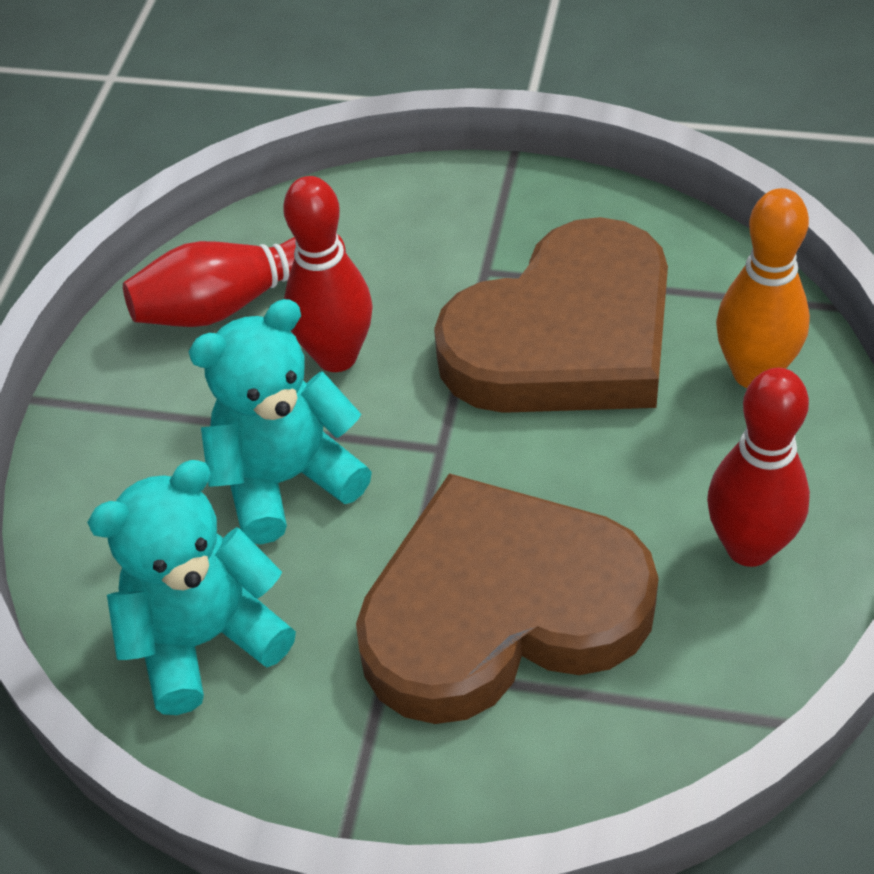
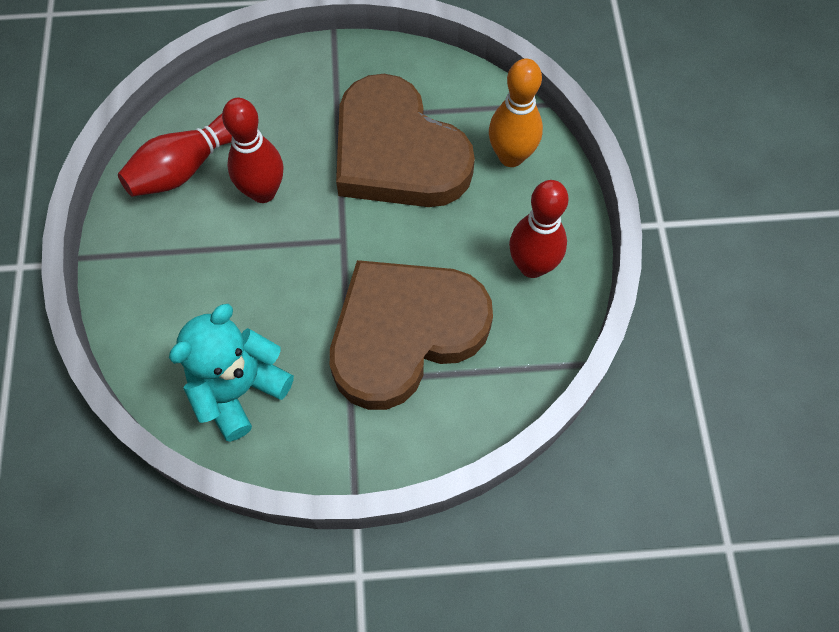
camera: 20 degrees left, 15 degrees up
turquoise teddy bear [189,299,372,544] -> none
brown heart [434,217,668,413] -> brown heart turned 105 degrees clockwise [336,74,475,207]

